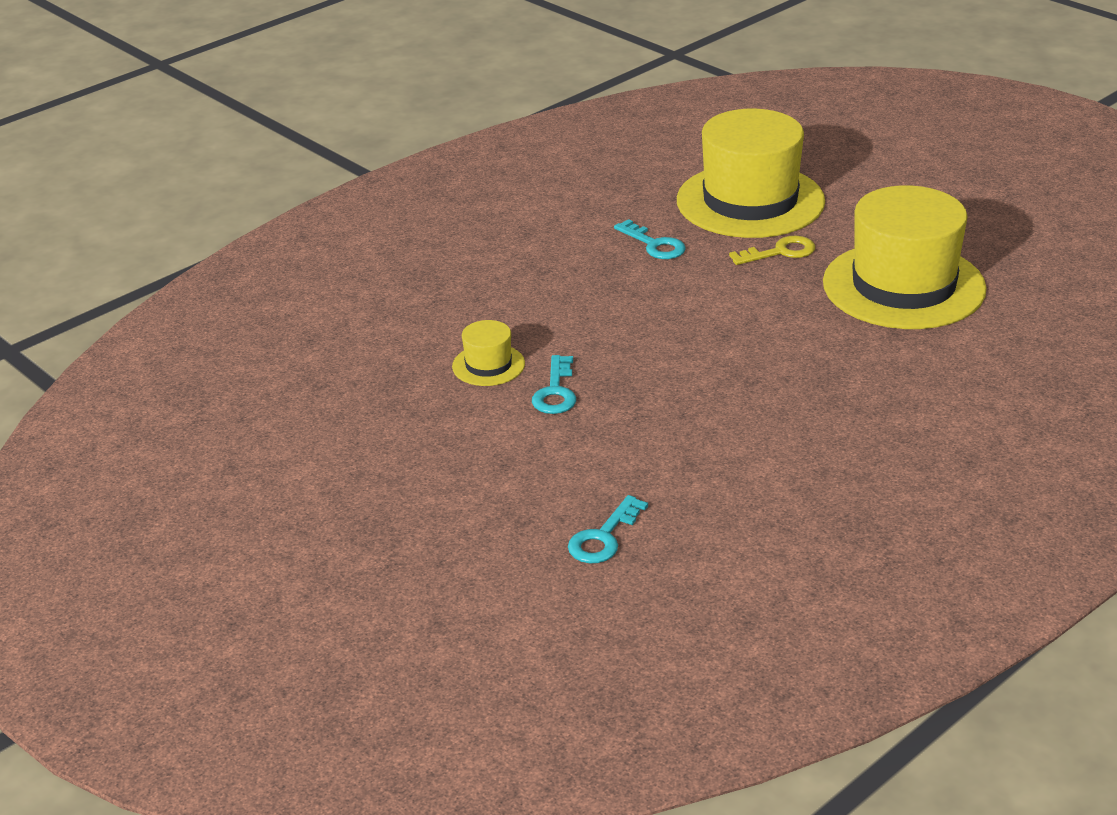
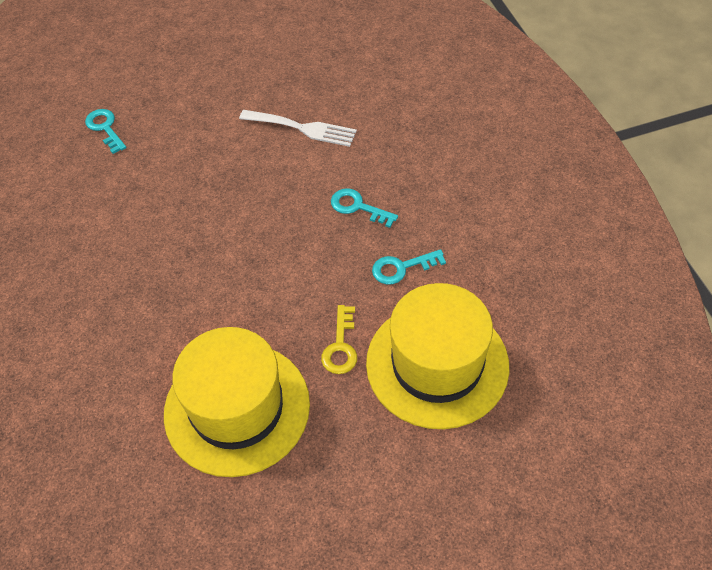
camera: 115 degrees right, 20 degrees up
yellow hat [452,320,525,386] -> white fork [239,110,357,147]
turquoise key [532,355,576,414] -> turquoise key moved to [331,188,398,228]

